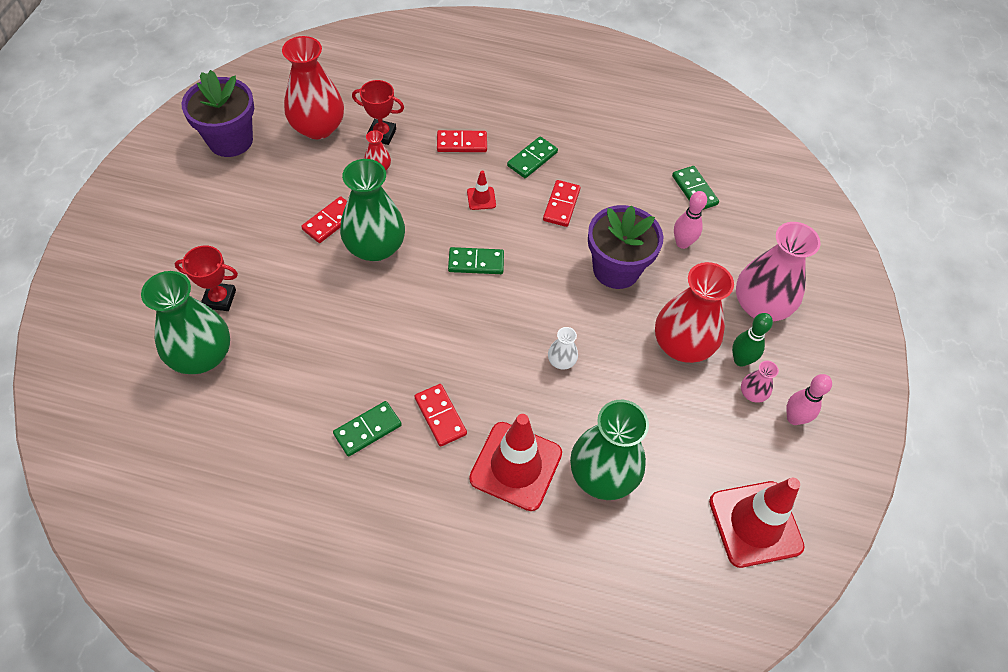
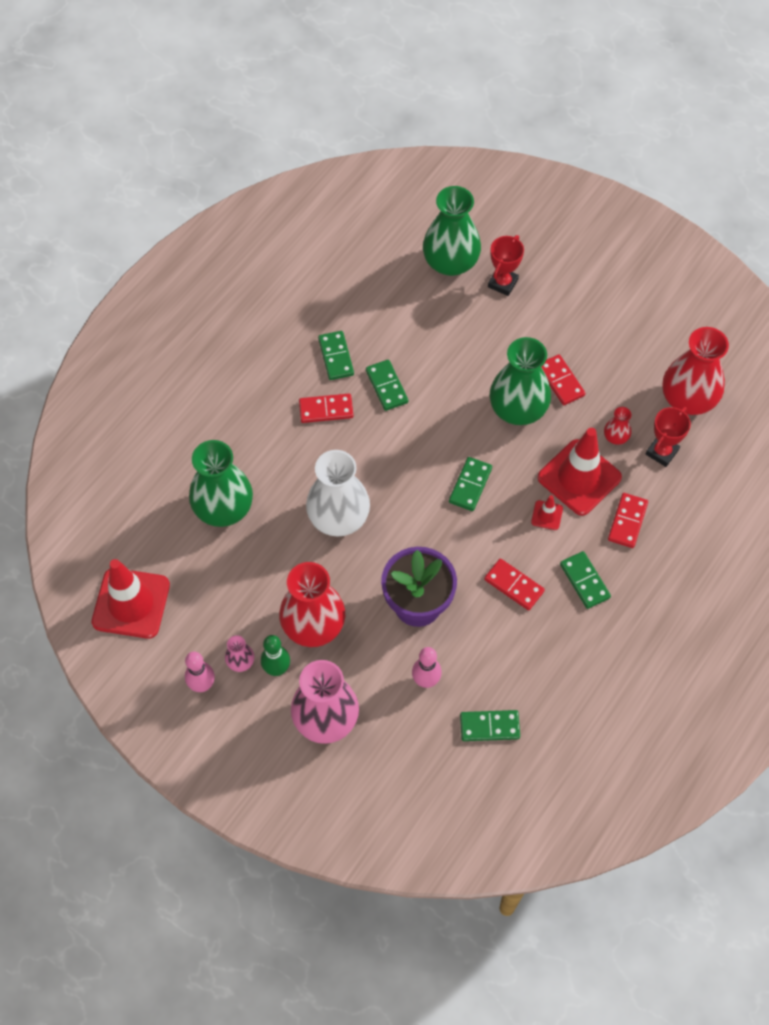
camera: 115 degrees right, 5 degrees up
purple flower pot [181,70,254,157] -> none
red traffic cone [469,414,562,511] -> red traffic cone moved to [538,428,622,516]
white vase [548,327,578,369] -> white vase [306,450,370,537], size x2.25
none -> green domino [366,360,408,411]

